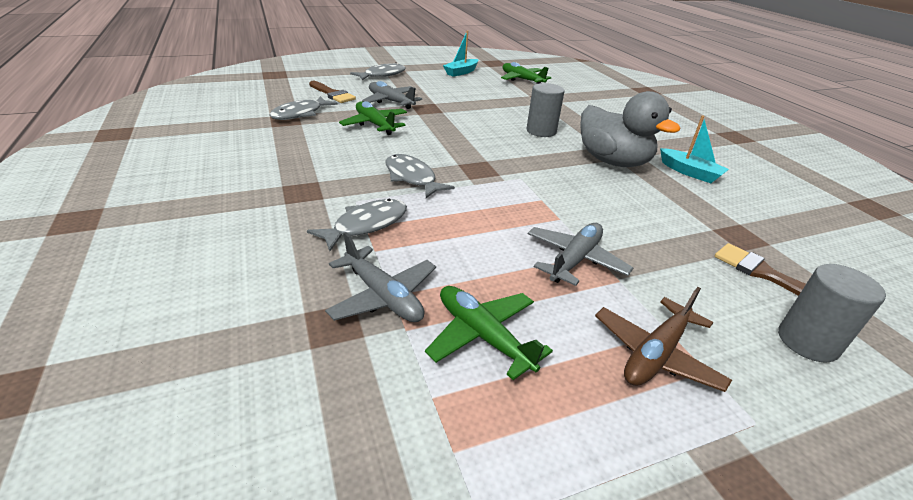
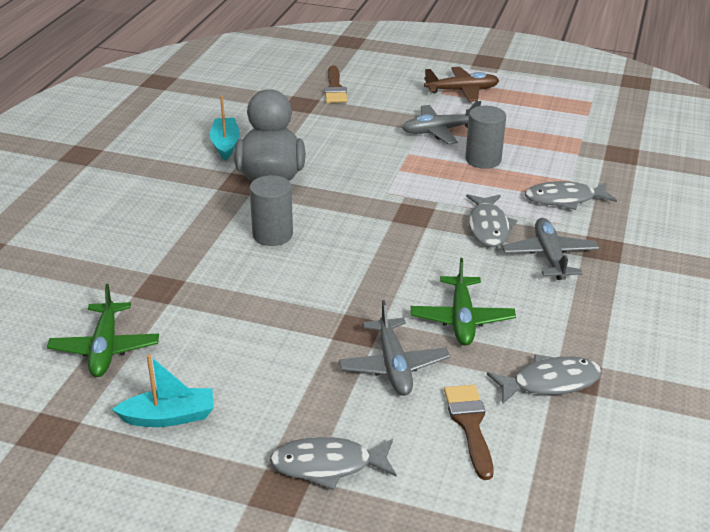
camera: 140 degrees left, 0 degrees up
grey plane [325,232,436,322] -> grey plane moved to [502,218,599,280]
green plane [425,286,553,380] -> none
grey cylinder [778,264,886,363] -> grey cylinder moved to [465,106,506,169]

